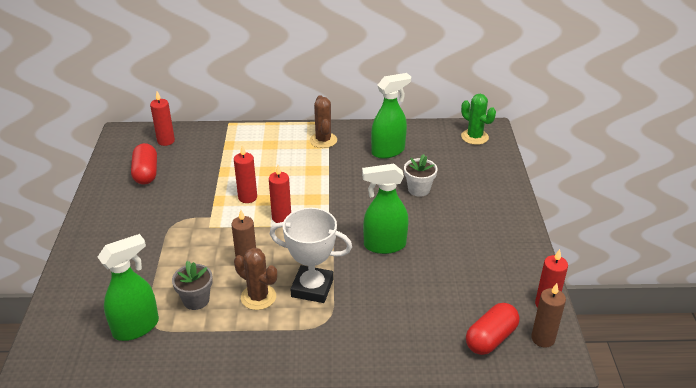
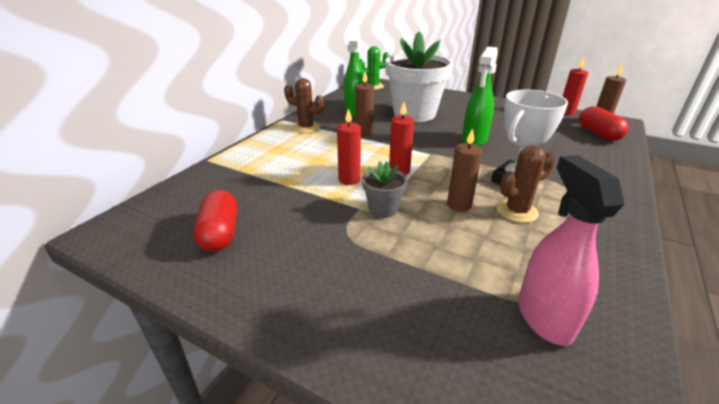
camera: 60 degrees left, 5 degrees down
green spray bottle [98,234,159,341] -> pink spray bottle [518,155,624,346]
red capsule [131,143,157,184] -> red capsule turned 60 degrees clockwise [193,190,237,252]
red candle [150,91,175,146] -> none
grey flower pot [172,261,213,310] -> grey flower pot moved to [362,161,407,218]
white flower pot [404,154,437,197] -> white flower pot [385,31,453,122], size x2.26
none -> brown candle [356,72,374,134]

